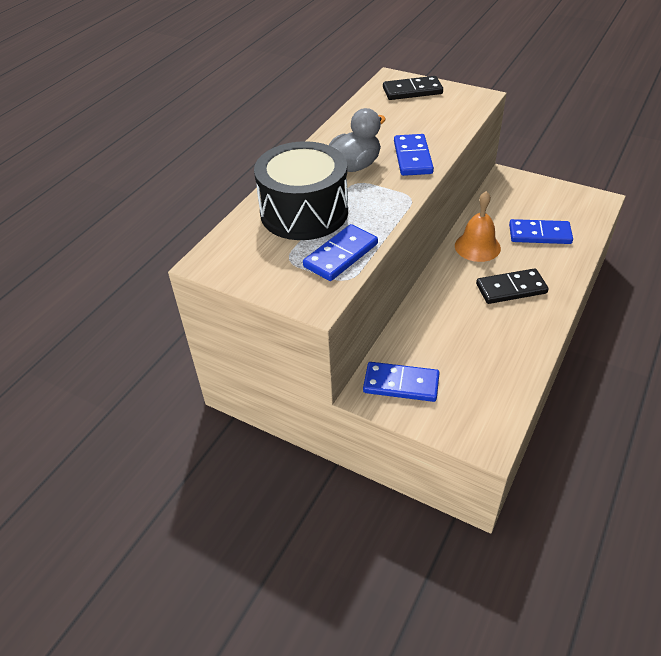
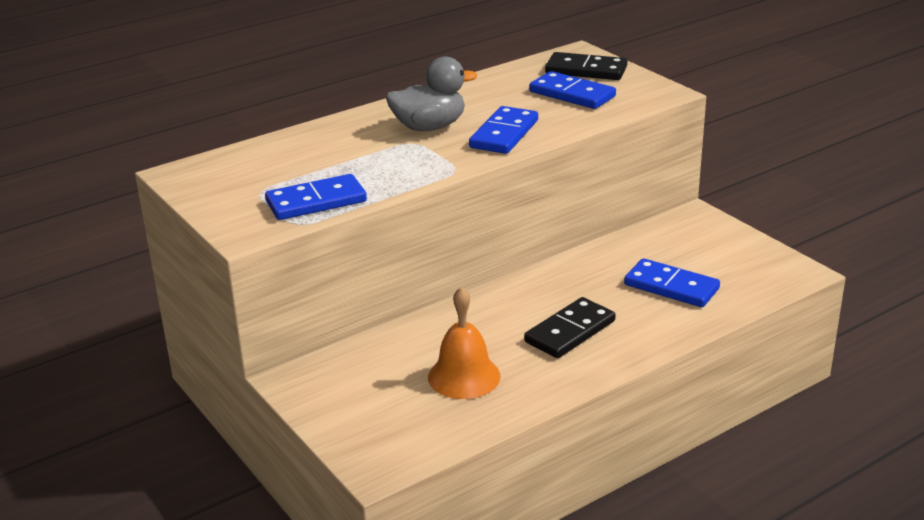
camera: 25 degrees right, 15 degrees down
black drum [254,141,348,240] -> none
blue domino [363,362,440,402] -> blue domino moved to [529,71,616,109]
orange bell [455,191,501,262] -> orange bell moved to [428,287,501,399]
black domino [476,268,549,304] -> black domino turned 60 degrees counterclockwise [524,297,616,358]

